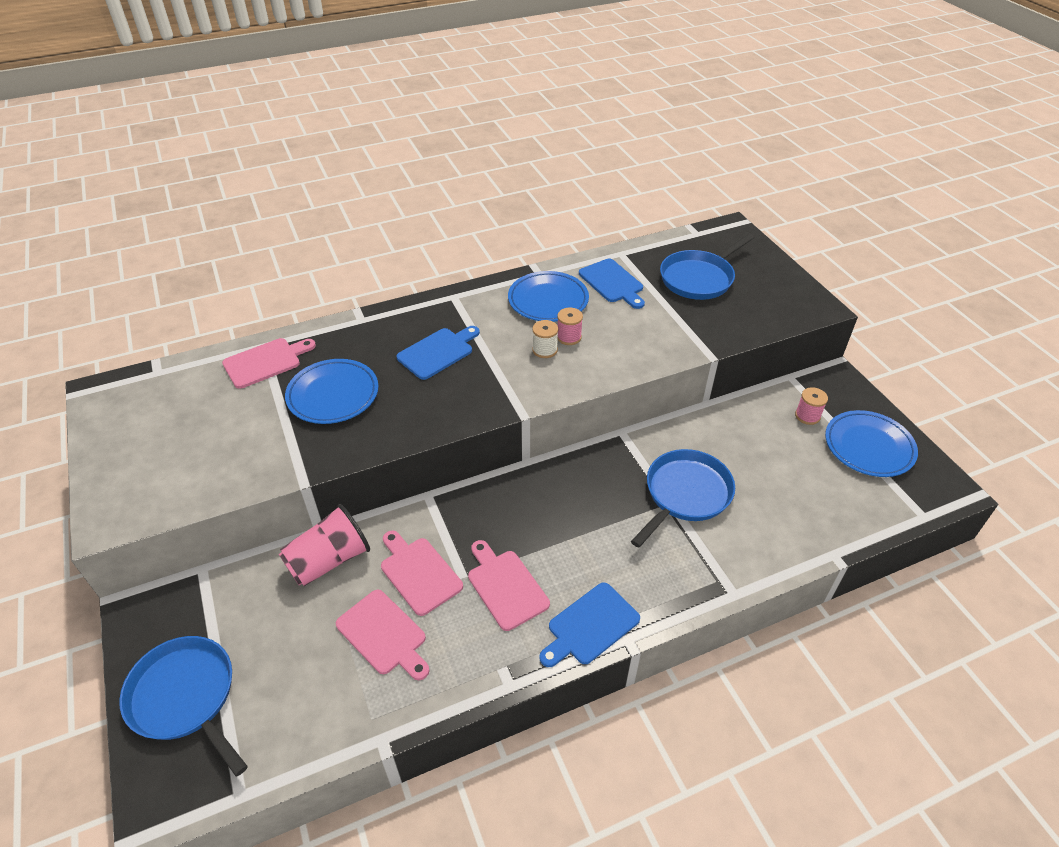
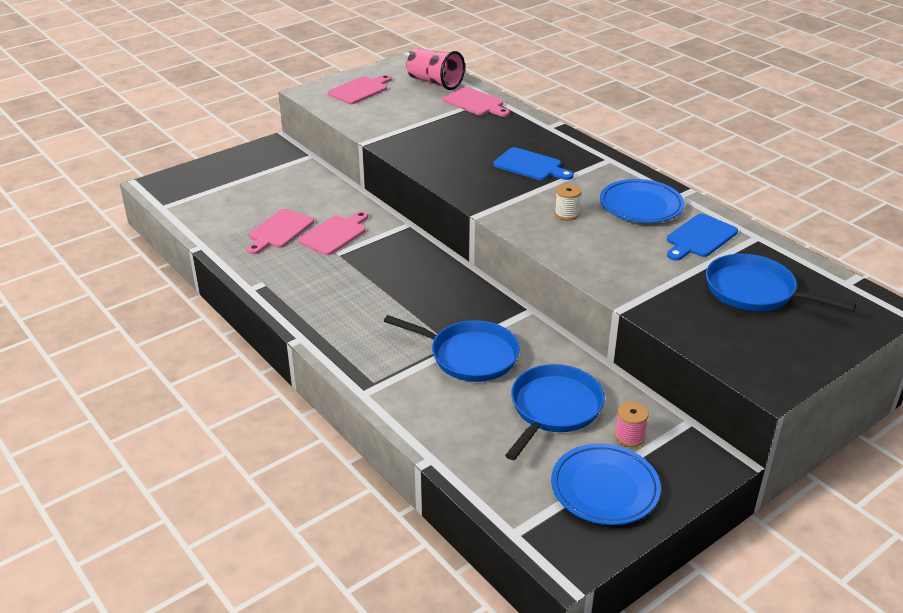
camera: 75 degrees right, 10 degrees down
blue pan [119,636,248,776] -> blue pan moved to [505,364,605,460]
pink cup [279,504,370,586] -> pink cup moved to [406,49,465,90]
blue plate [285,359,379,424] -> none
pink cutting board [468,540,550,631] -> pink cutting board moved to [328,75,392,104]
blue cutting board [539,582,640,667] -> none
pink spool [557,308,583,345] -> none

